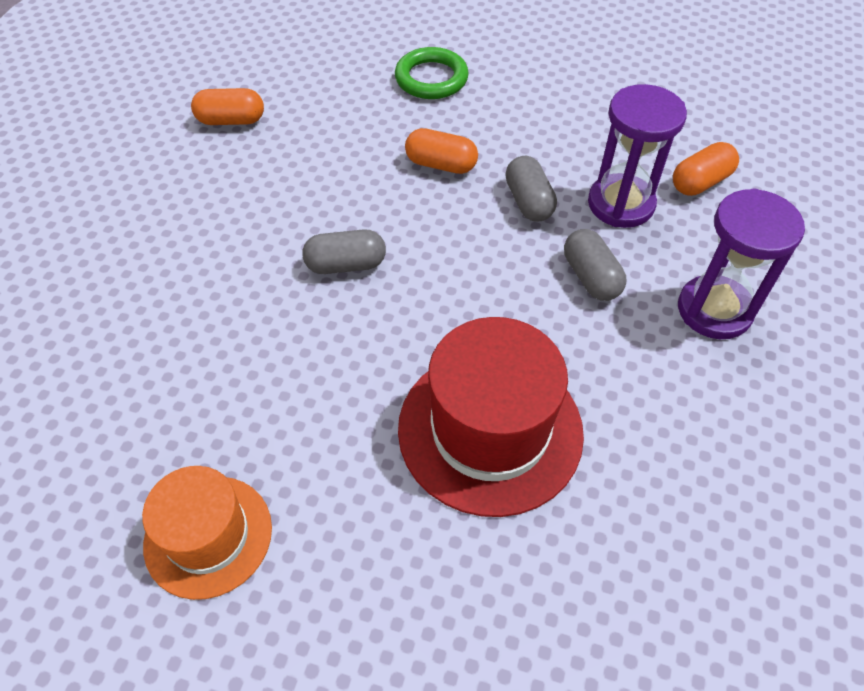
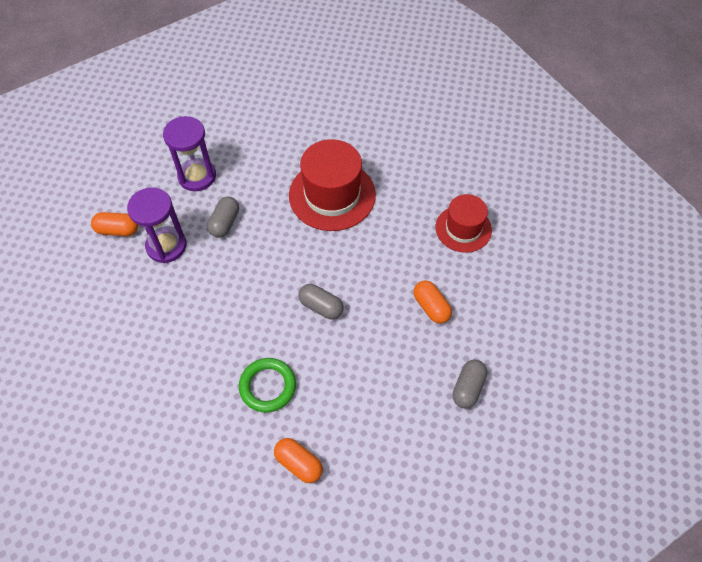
camera: 140 degrees left, 5 degrees up
orange hat [142,466,272,600] -> red hat [436,194,492,253]
green ring [395,47,469,99] -> green ring moved to [239,358,296,413]
orange capsule [405,128,478,174] -> orange capsule moved to [413,281,452,324]
grey capsule [505,156,557,221] -> grey capsule moved to [452,360,487,409]

